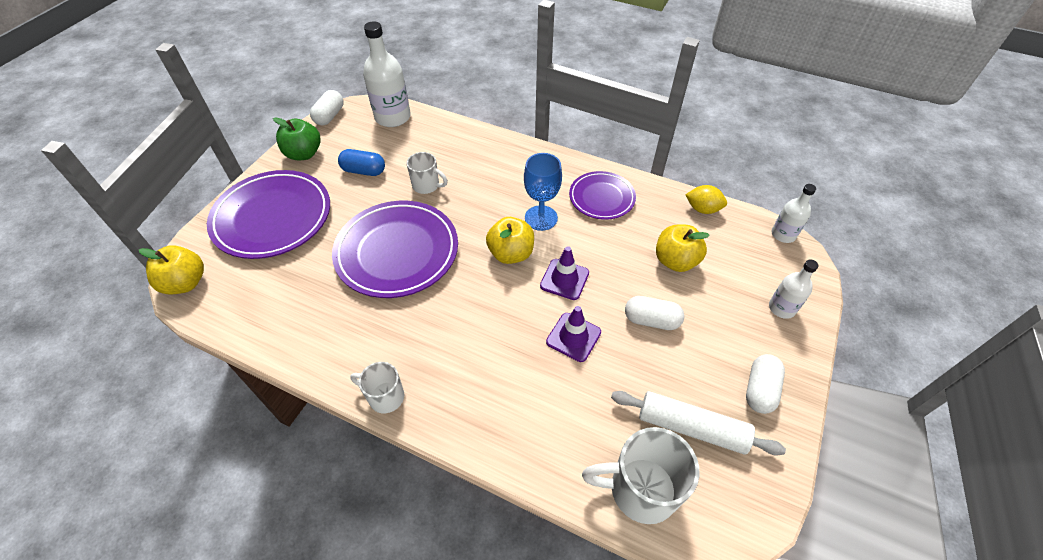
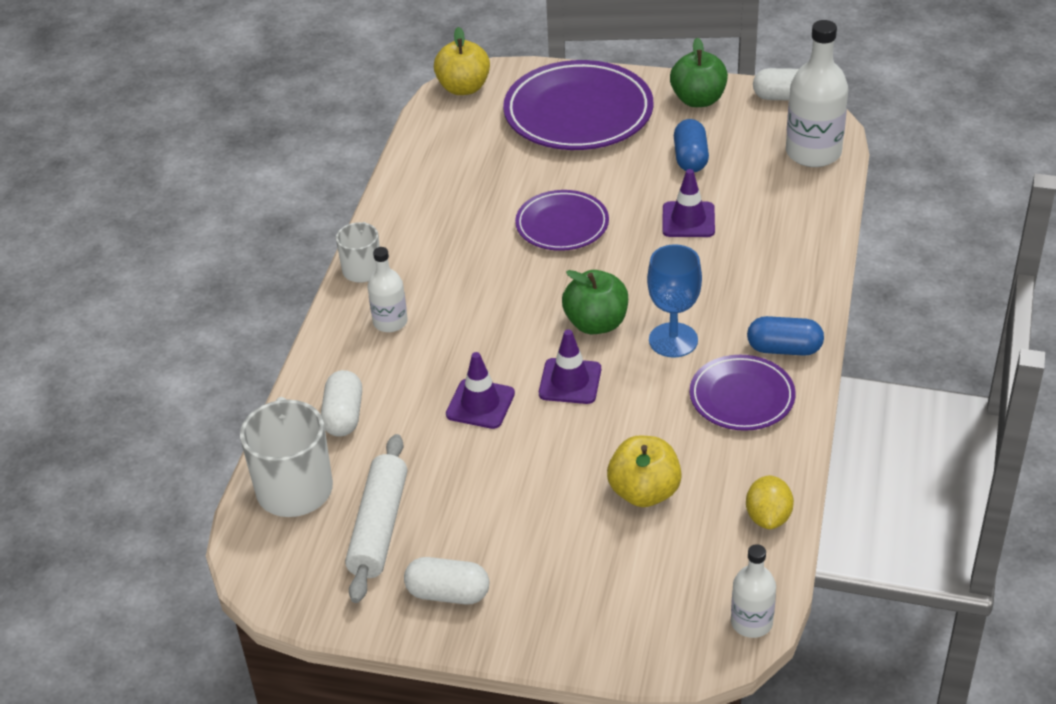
camera: 80 degrees right, 10 degrees down
purple plate [332,201,458,298] -> purple plate [515,190,609,251], size x0.58
white mug [406,152,448,194] -> purple traffic cone [662,169,715,237]
yellow apple [486,217,534,264] -> green apple [562,270,628,334]
white capsule [625,296,685,330] -> white capsule moved to [321,370,362,437]
white bottle [769,259,818,319] -> white bottle moved to [368,247,408,332]
none -> blue capsule [747,316,824,356]

